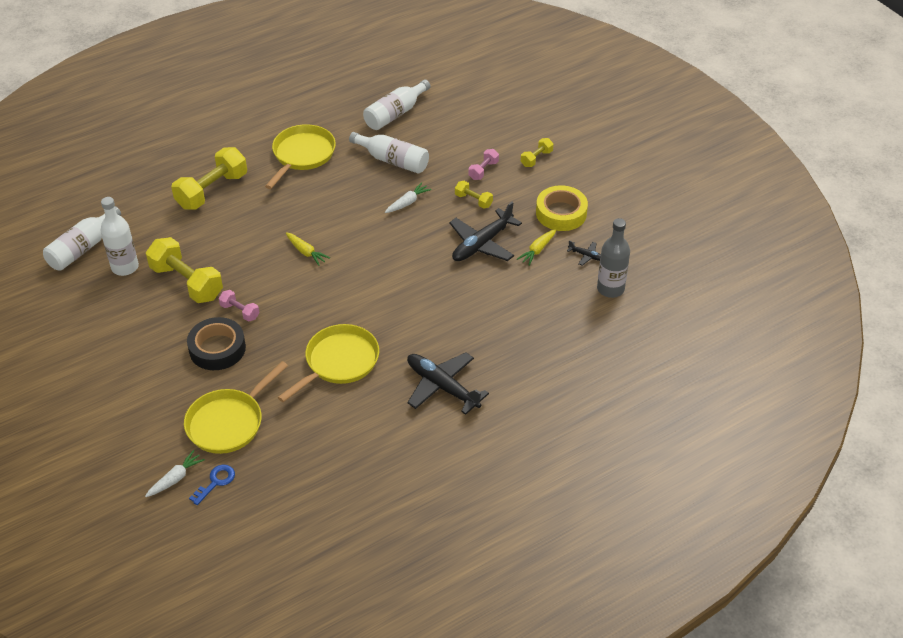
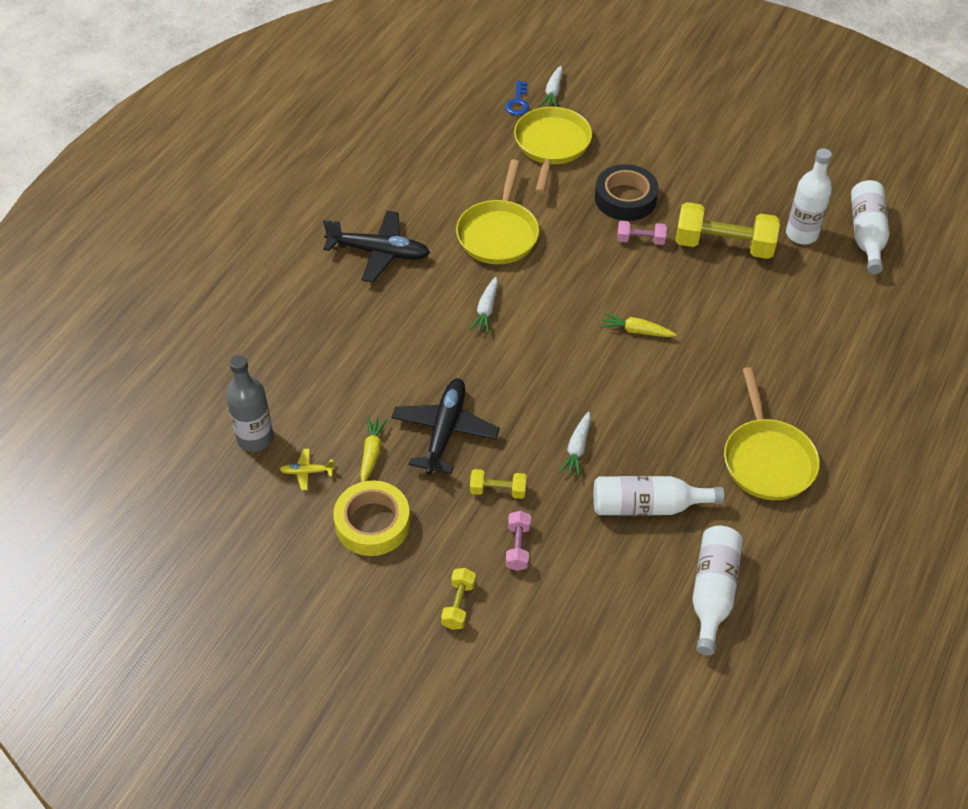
camera: 150 degrees right, 5 degrees up
yellow dumbbell [171,147,247,210] -> none
black plane [567,240,601,266] -> yellow plane [279,449,335,490]
none -> white carrot [470,277,498,334]

